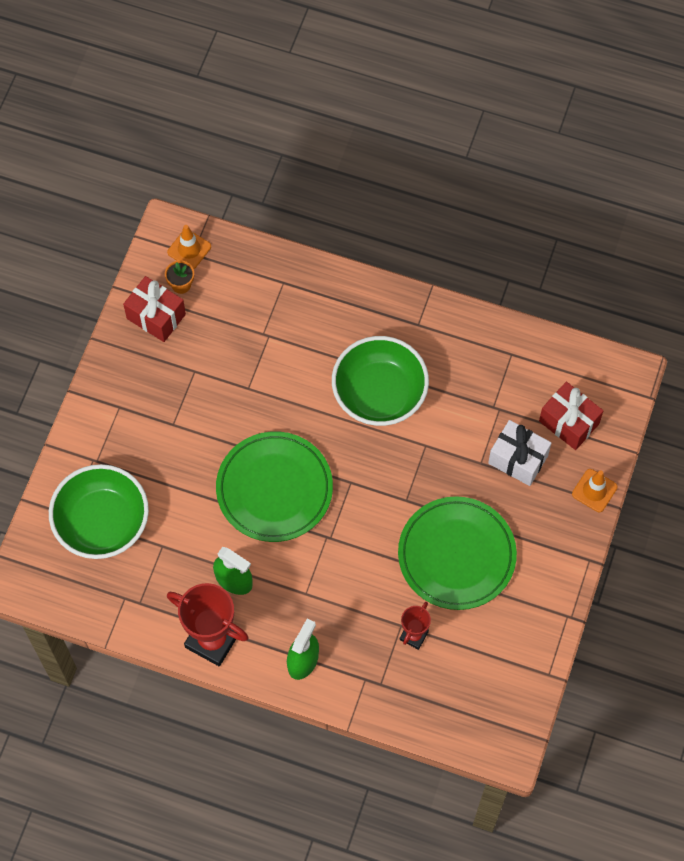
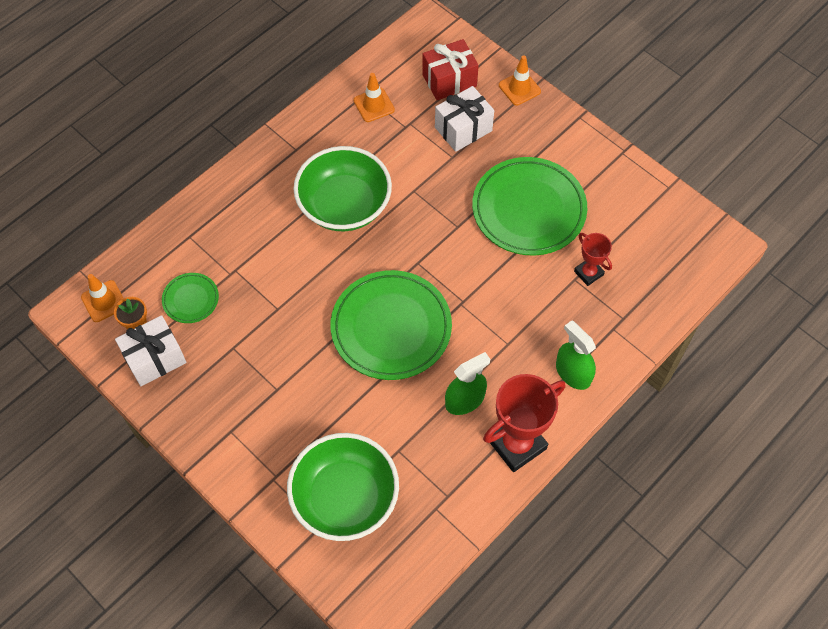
camera: 65 degrees left, 5 degrees down
red gift [123,276,186,342] -> white gift [115,315,186,386]
none -> green plate [162,273,219,323]
none -> orange traffic cone [354,73,395,122]

